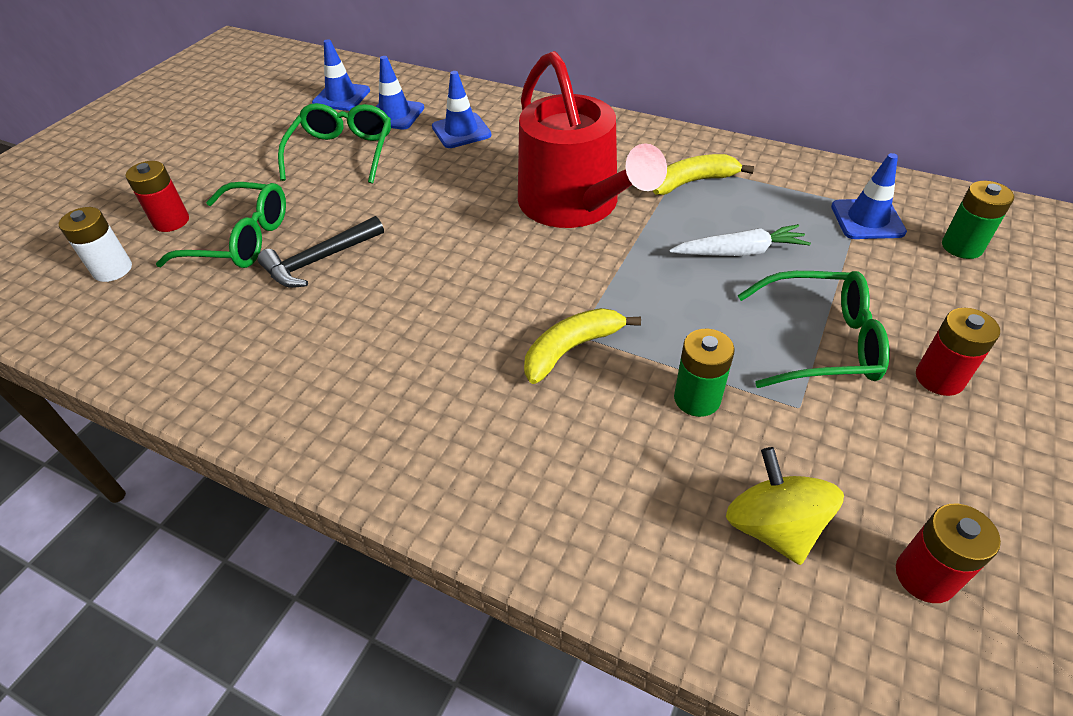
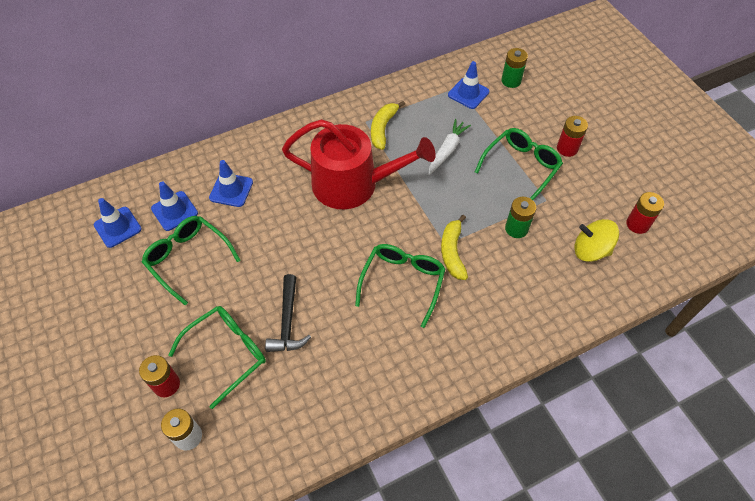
camera: 55 degrees left, 10 degrees up
none -> green glasses [355,244,445,328]

